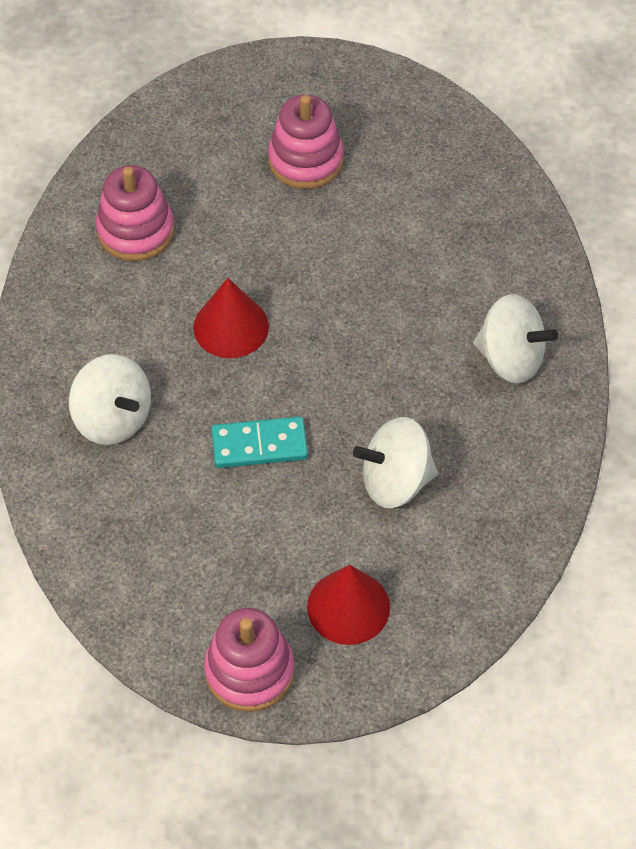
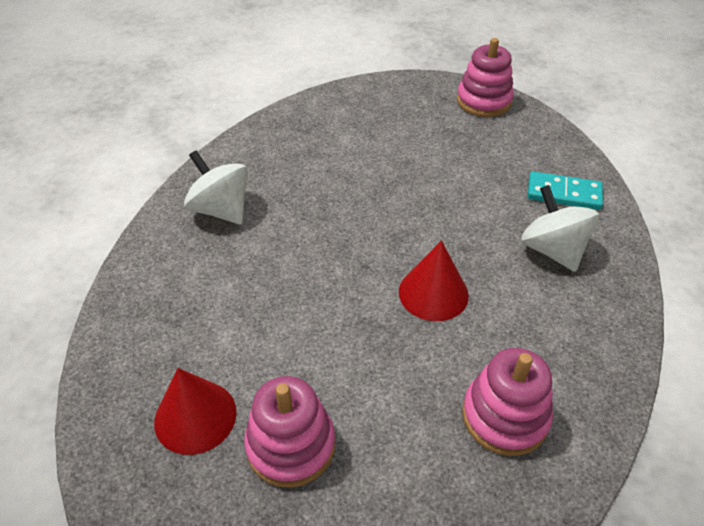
camera: 160 degrees left, 10 degrees down
turquoise domino [211,416,308,468] -> turquoise domino moved to [527,171,603,210]
red cone [307,565,390,645] -> red cone moved to [154,368,237,455]
white spinning top [353,417,438,508] -> none

